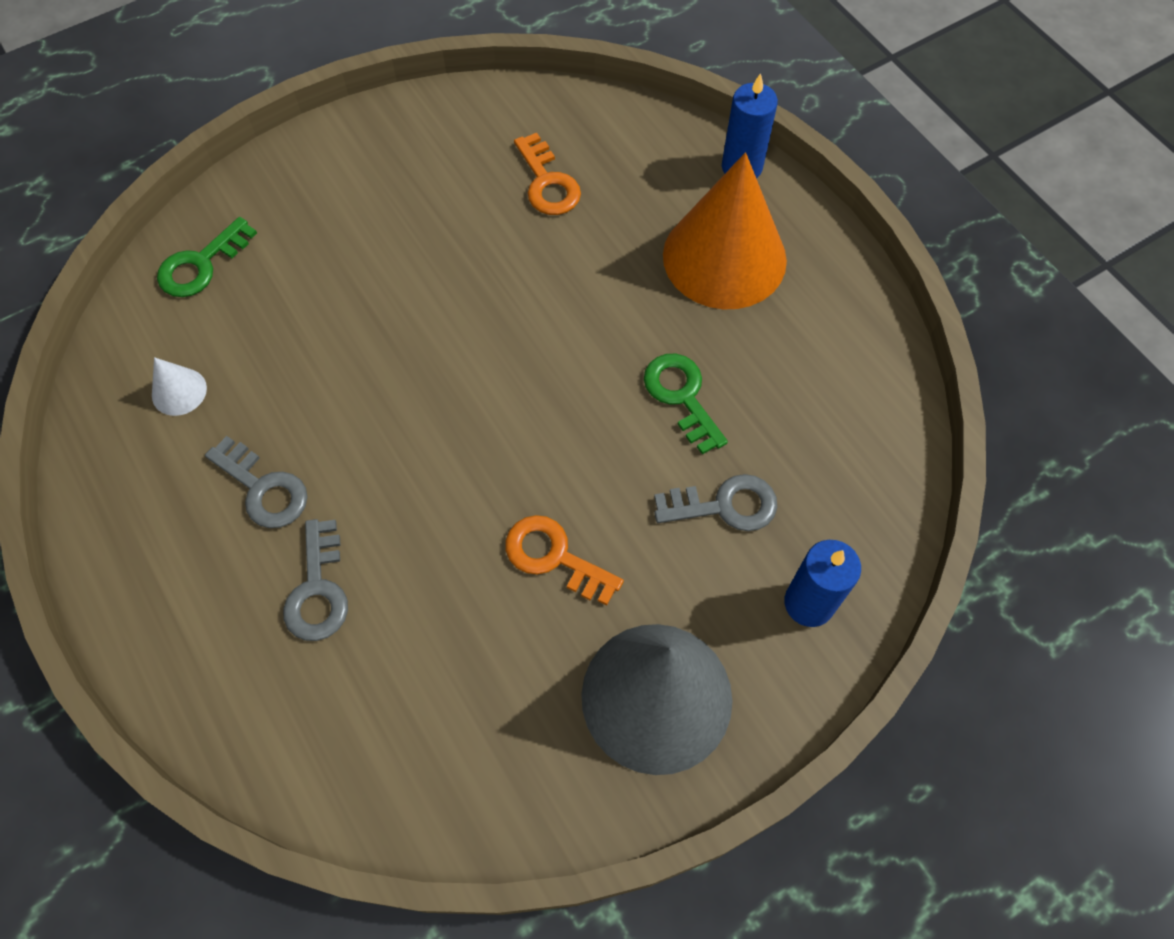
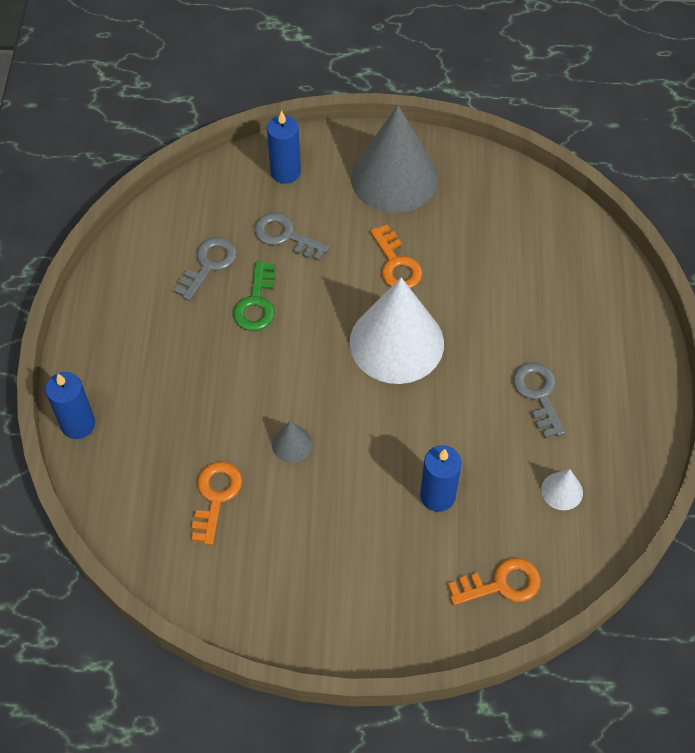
camera: 145 degrees left, 5 degrees down
green key [157,217,257,297] -> orange key [448,558,541,605]
grey key [283,519,348,641] -> grey key moved to [174,237,237,301]
orange cone [663,153,787,309] -> none
none -> grey cone [272,421,313,463]
none -> white cone [350,278,444,384]
none -> blue candle [420,445,462,512]

